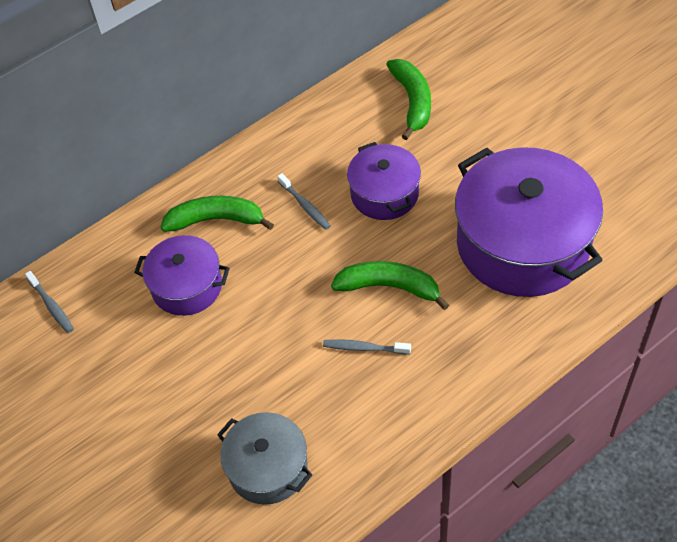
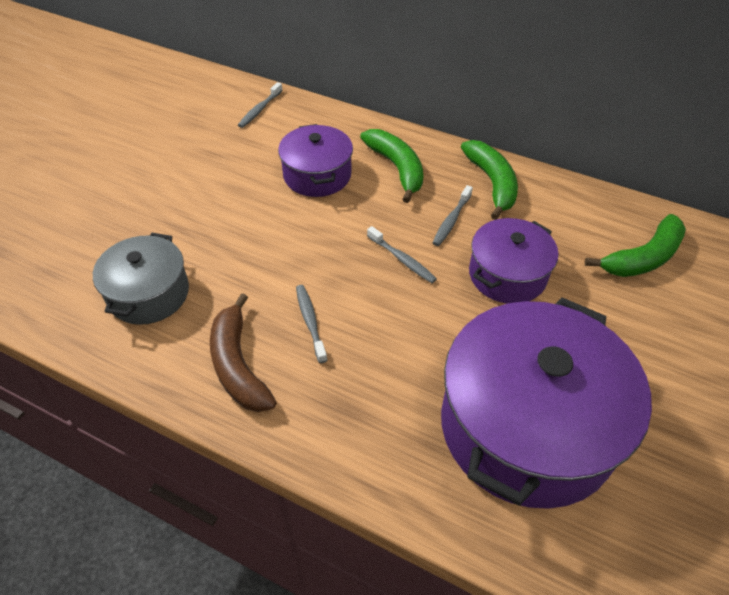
camera: 60 degrees right, 5 degrees down
green banana [331,261,449,310] -> green banana moved to [461,140,518,220]
none -> brown banana [210,293,277,412]
none -> grey toothbrush [367,226,437,283]

